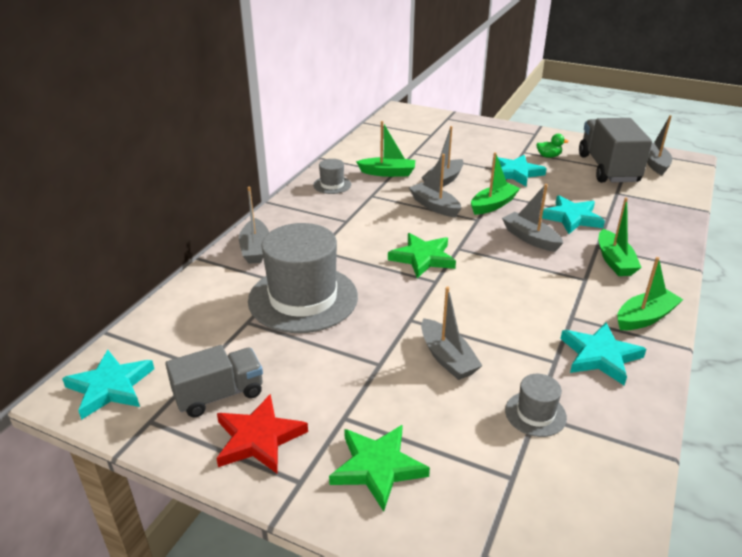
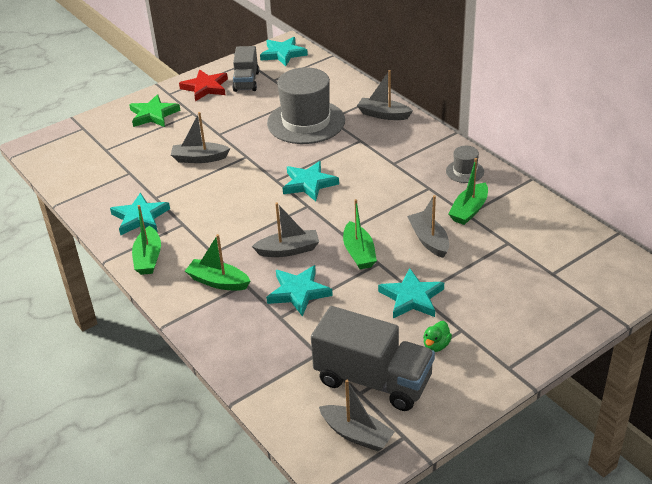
camera: 120 degrees right, 5 degrees up
green star [388,233,456,278] -> turquoise star [283,161,339,201]
grey boat [409,154,461,217] -> none
grey hat [505,374,567,437] -> none

